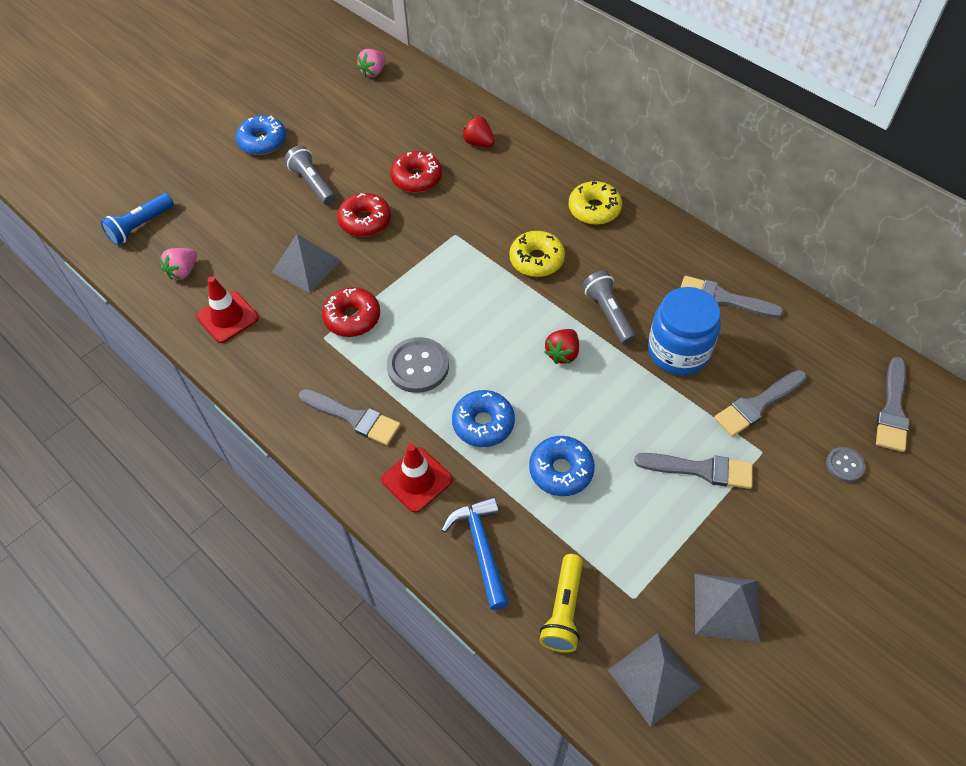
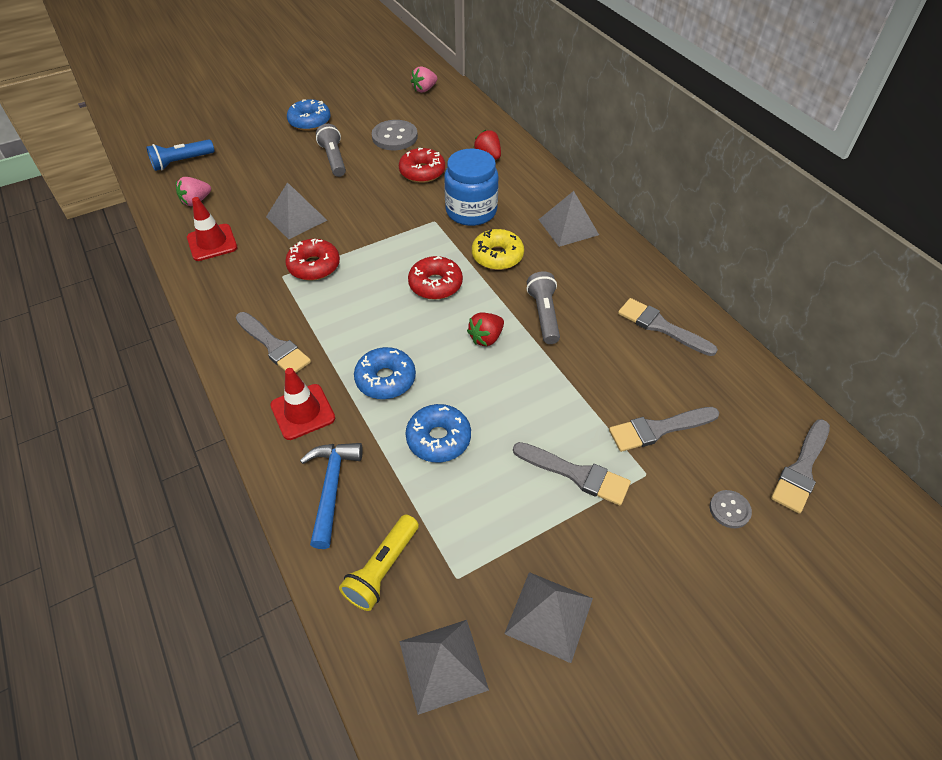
camera: 15 degrees right, 5 degrees down
red donut [337,193,391,237] -> red donut moved to [408,256,463,300]
grey button [387,337,449,393] -> grey button moved to [372,120,418,150]
yellow donut [569,181,622,225] -> grey pyramid [538,191,599,247]
blue jar [648,287,721,375] -> blue jar moved to [444,148,498,226]

